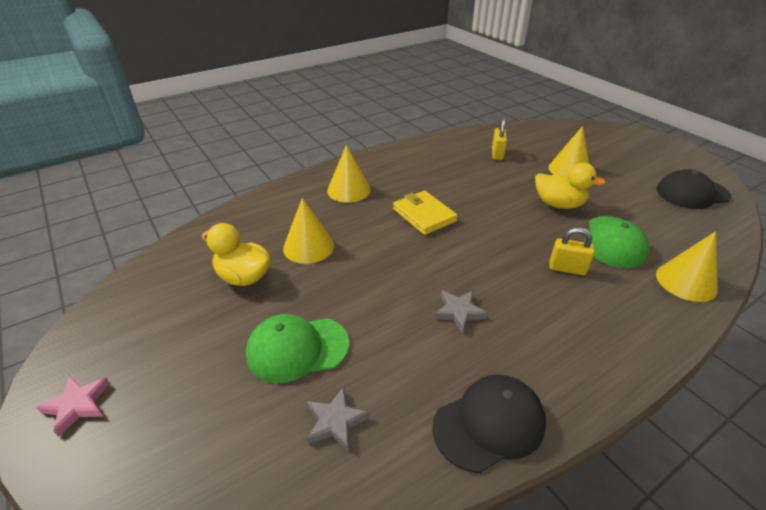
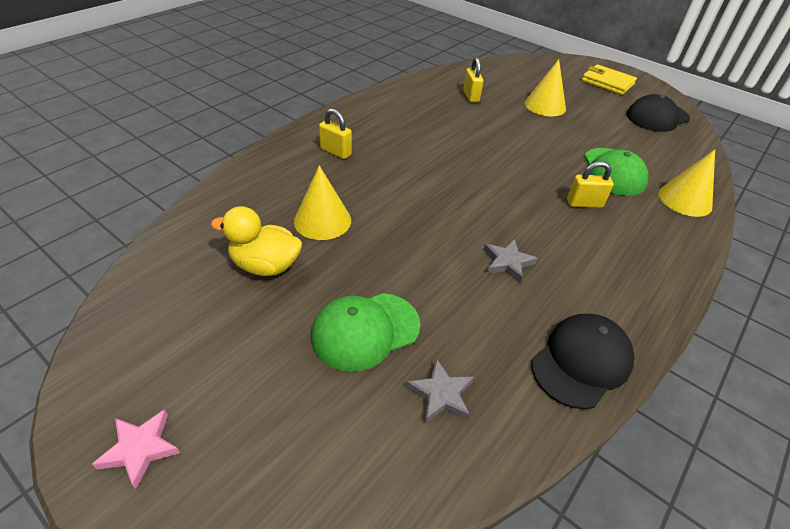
camera: 20 degrees left, 5 degrees up
yellow cone [327,145,371,203] -> yellow padlock [319,108,352,159]
yellow wallet [393,191,458,235] -> yellow wallet moved to [582,64,637,95]
yellow duck [535,162,606,209] -> none

